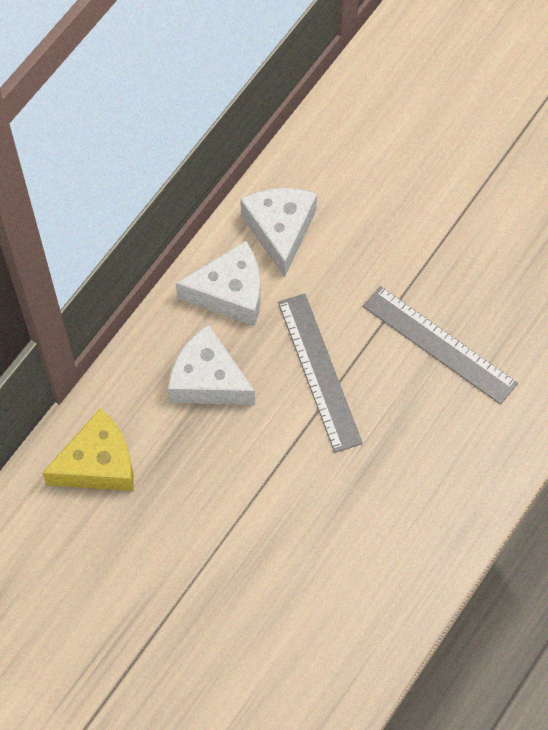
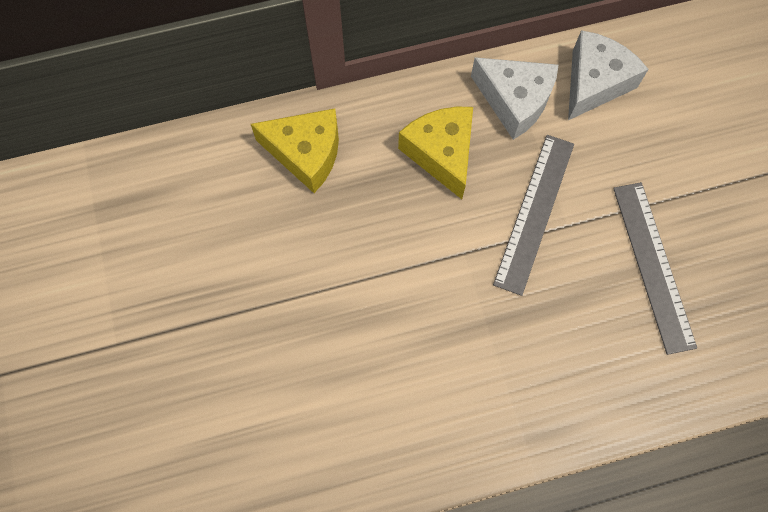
camera: 40 degrees right, 5 degrees up
white cheese [168,324,255,405] -> yellow cheese [398,107,473,199]

